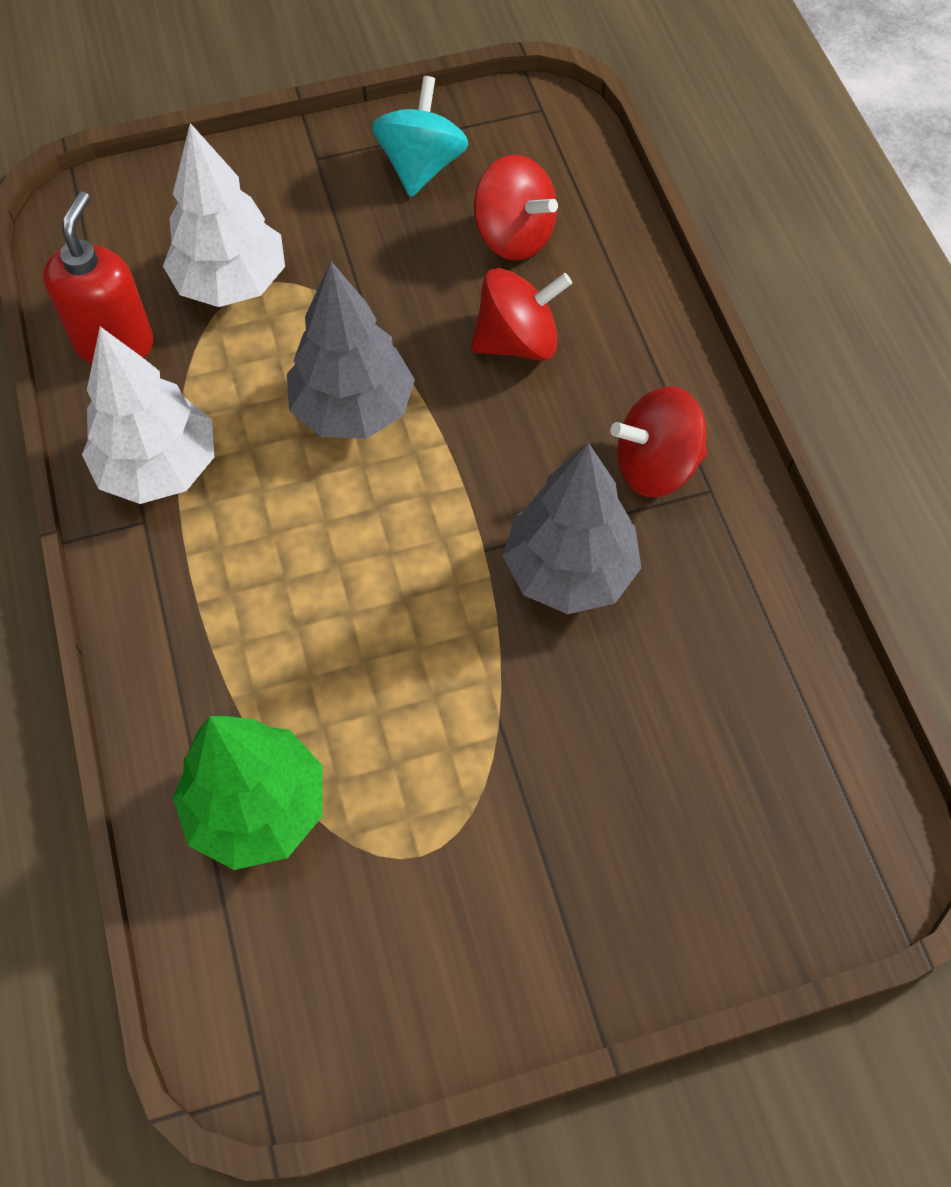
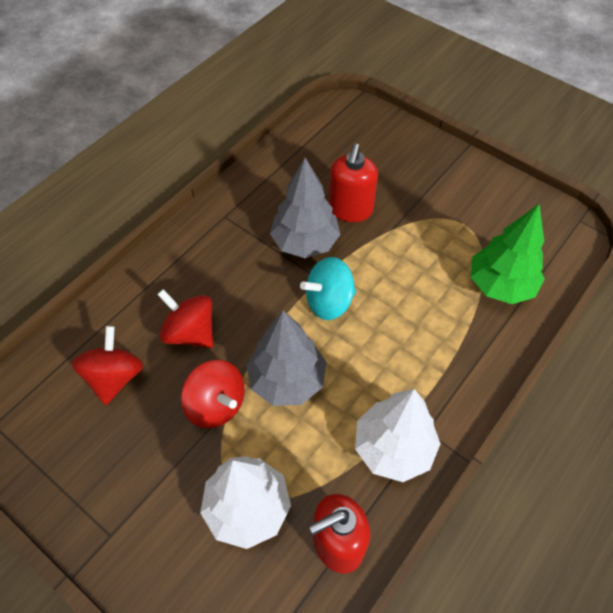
camera: 125 degrees left, 5 degrees down
turquoise spinning top [372,76,469,197] -> turquoise spinning top moved to [300,257,356,320]
red spinning top [610,386,707,497] -> red spinning top moved to [181,360,245,428]
none -> red soap dispenser [329,143,378,222]

